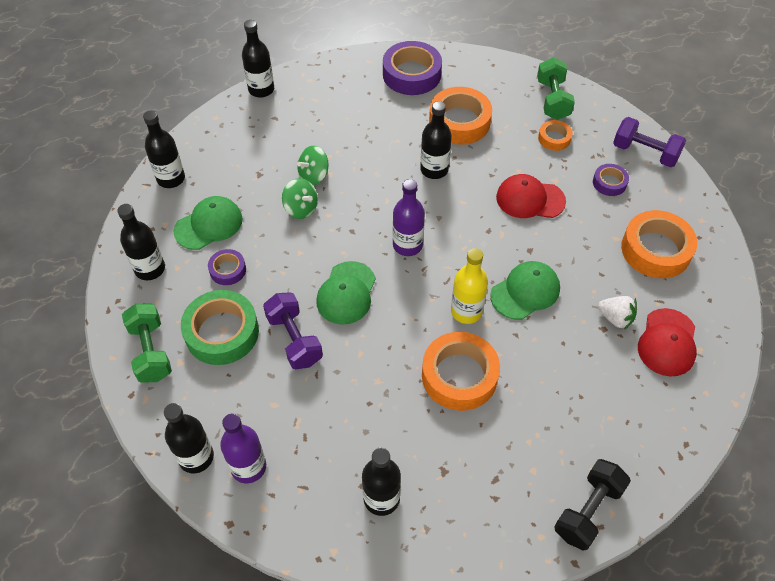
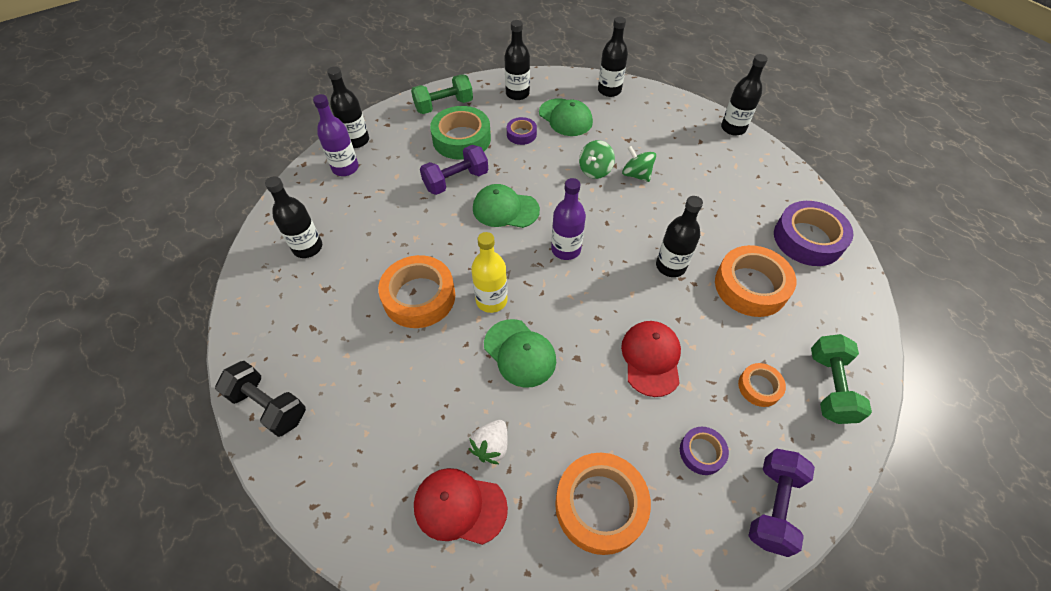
camera: 85 degrees right, 0 degrees up
green dumbbell [537,58,575,120] -> green dumbbell turned 75 degrees counterclockwise [811,334,872,424]

